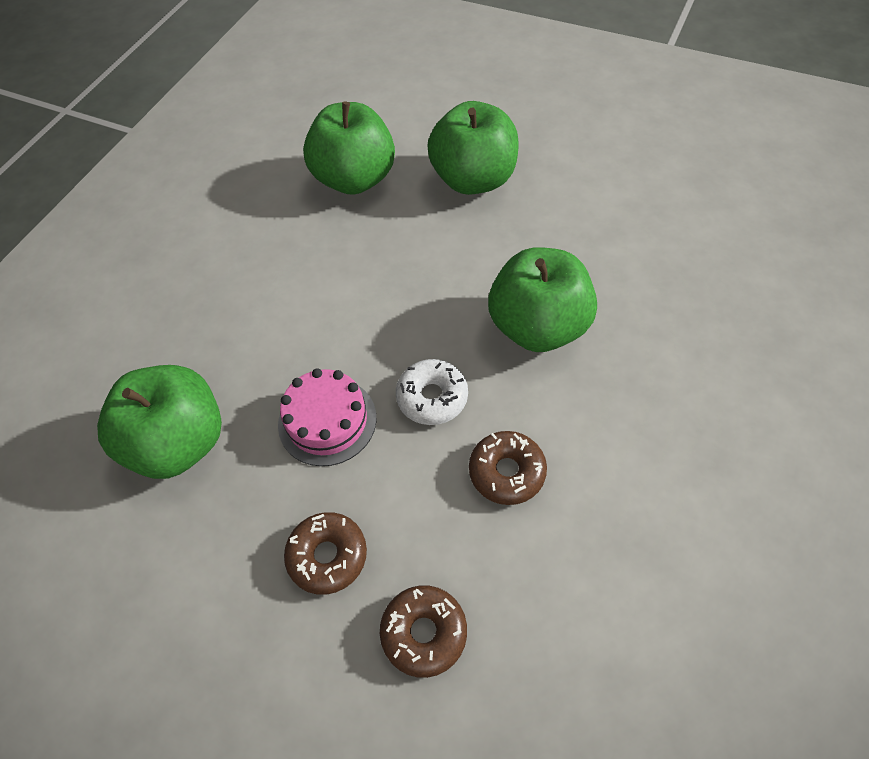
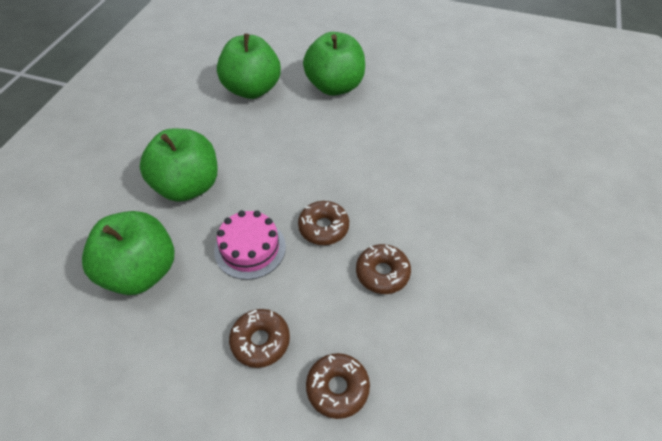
camera: 10 degrees left, 5 degrees down
white donut [396,359,468,425] -> brown donut [298,201,349,245]
green apple [488,247,597,352] -> green apple moved to [140,129,218,202]

